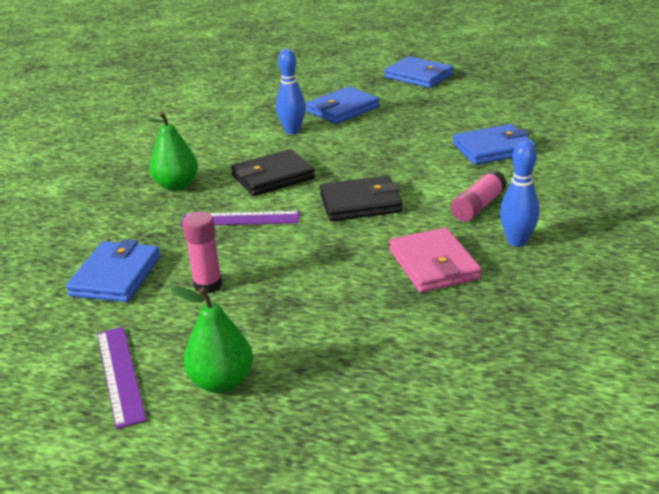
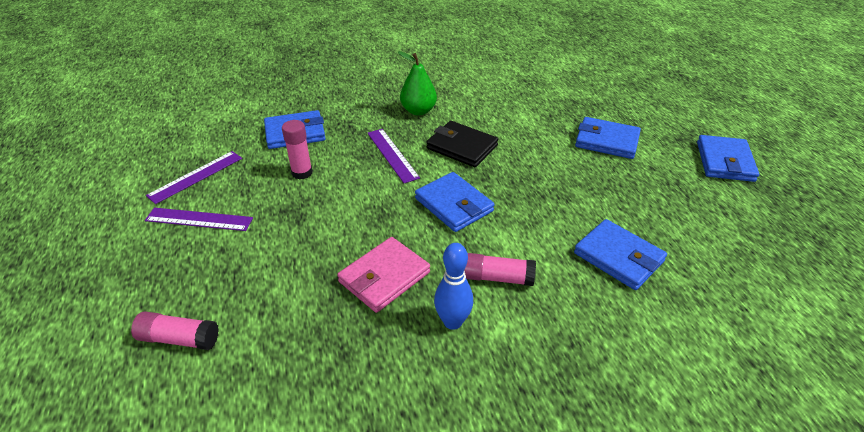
camera: 60 degrees right, 10 degrees up
green pear [171,287,253,393] -> purple ruler [145,208,253,231]
blue bowling pin [276,49,306,134] -> none
black wallet [320,176,402,221] -> blue wallet [415,172,495,232]
none -> pink glue stick [131,311,219,350]

